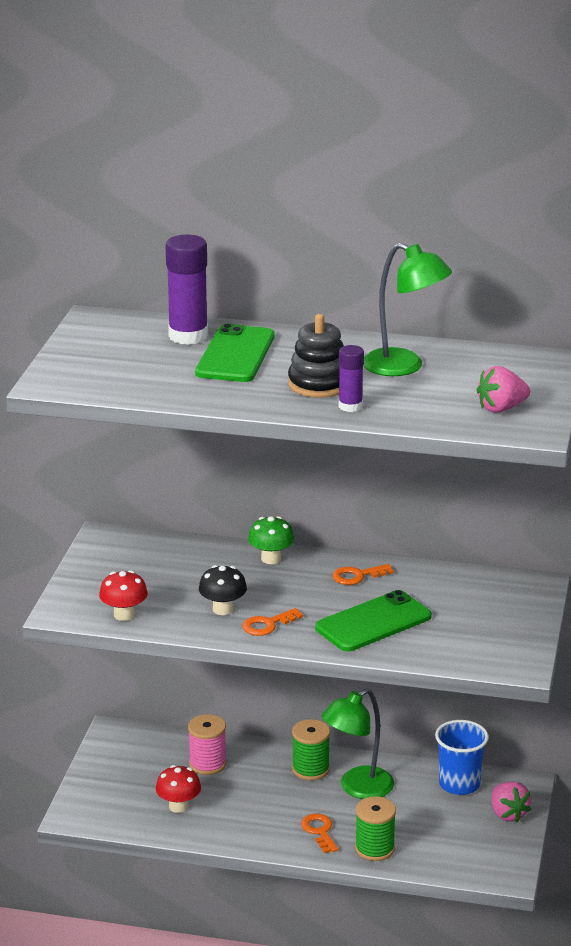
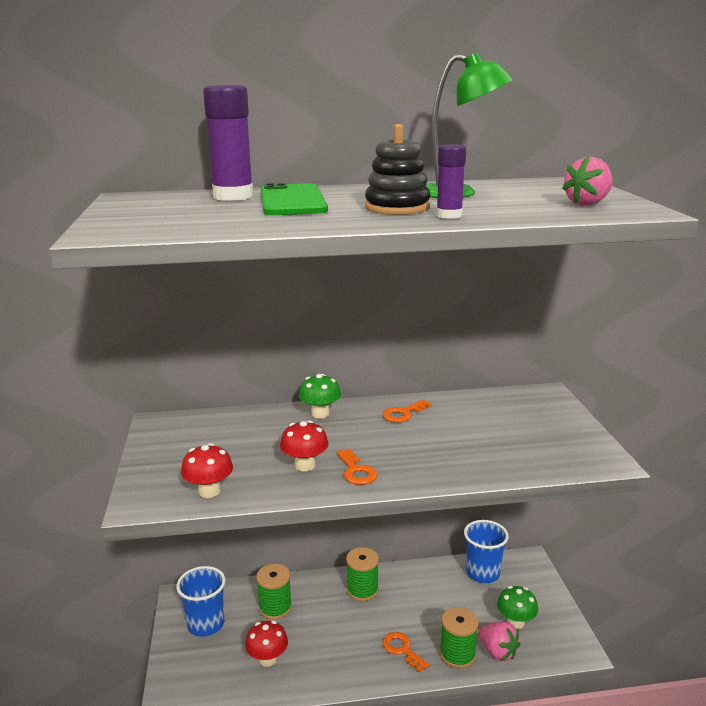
camera: 20 degrees left, 5 degrees down
pink spool [188,714,227,775] -> green spool [256,564,292,620]
black mushroom [199,565,247,615] -> red mushroom [280,420,329,471]
orange key [242,608,303,636] -> orange key turned 60 degrees counterclockwise [337,449,377,485]
green phone [315,590,432,652] -> none
green lamp [322,688,394,799] -> none
pink strawberry [492,781,531,822] -> pink strawberry moved to [478,622,521,661]
none -> blue cup [176,566,225,637]
none -> green mushroom [497,586,538,629]

